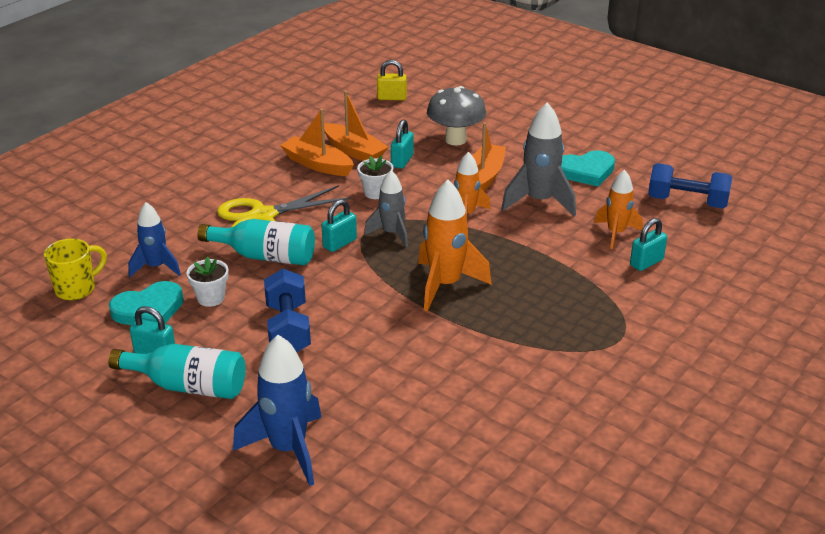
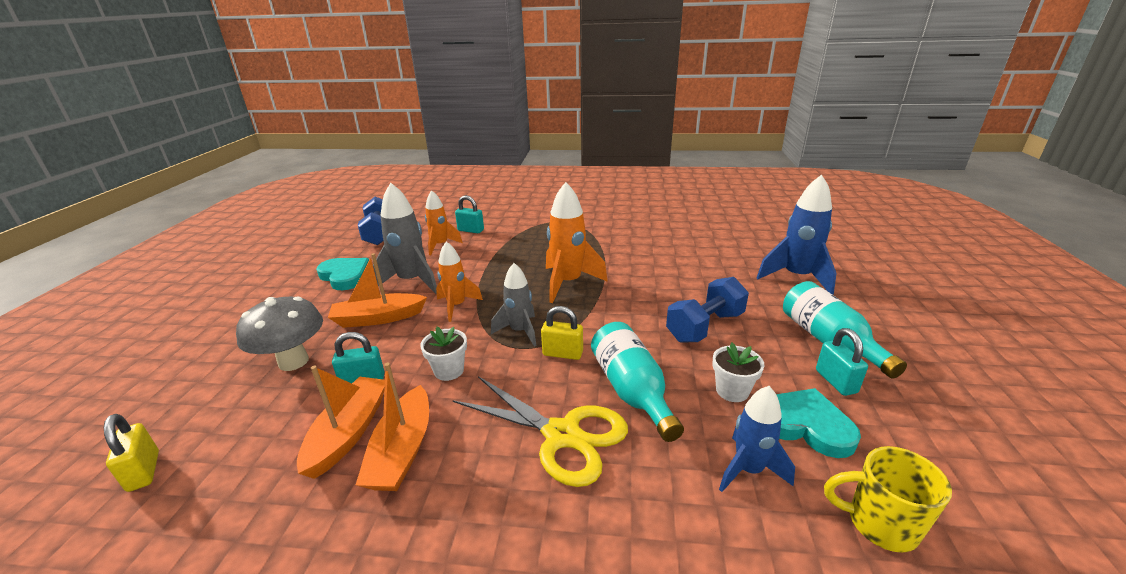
camera: 120 degrees left, 5 degrees down
turquoise padlock [322,199,357,252] -> yellow padlock [541,306,583,360]

